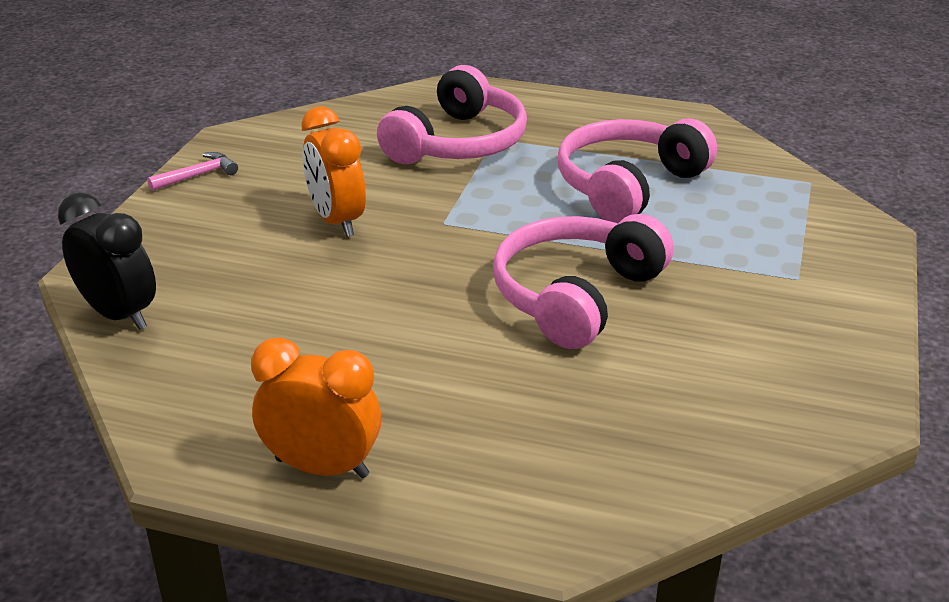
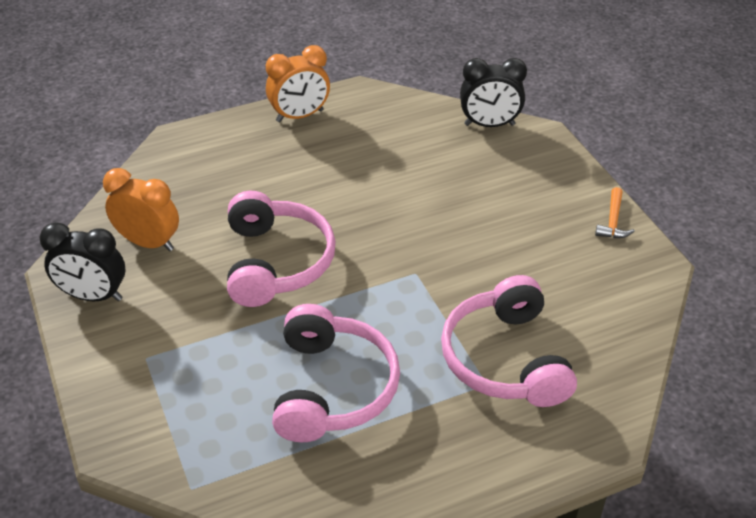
camera: 140 degrees right, 10 degrees up
pink hammer [147,152,238,191] -> orange hammer [595,187,635,238]
orange clock [301,106,366,237] -> orange clock moved to [103,168,179,251]
none -> black clock [40,222,125,301]

